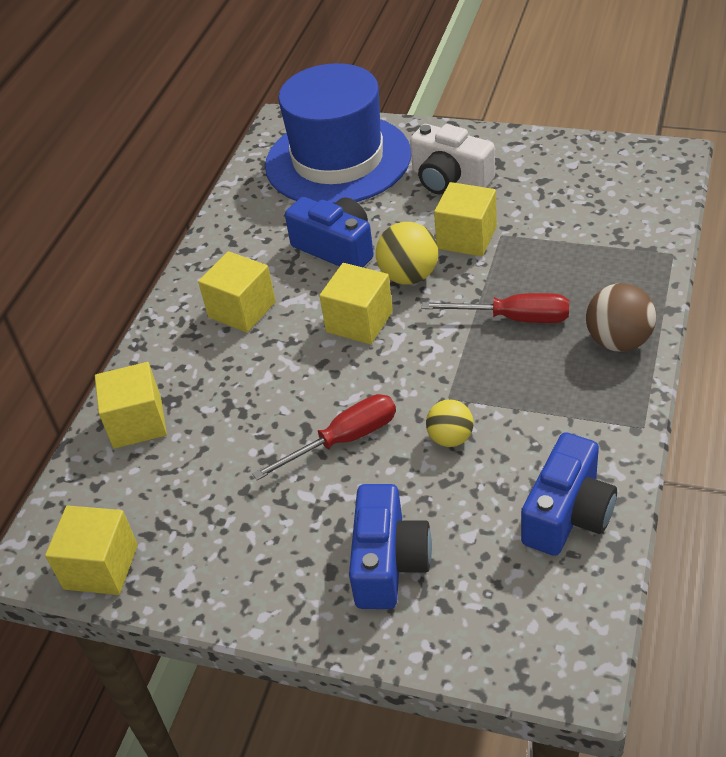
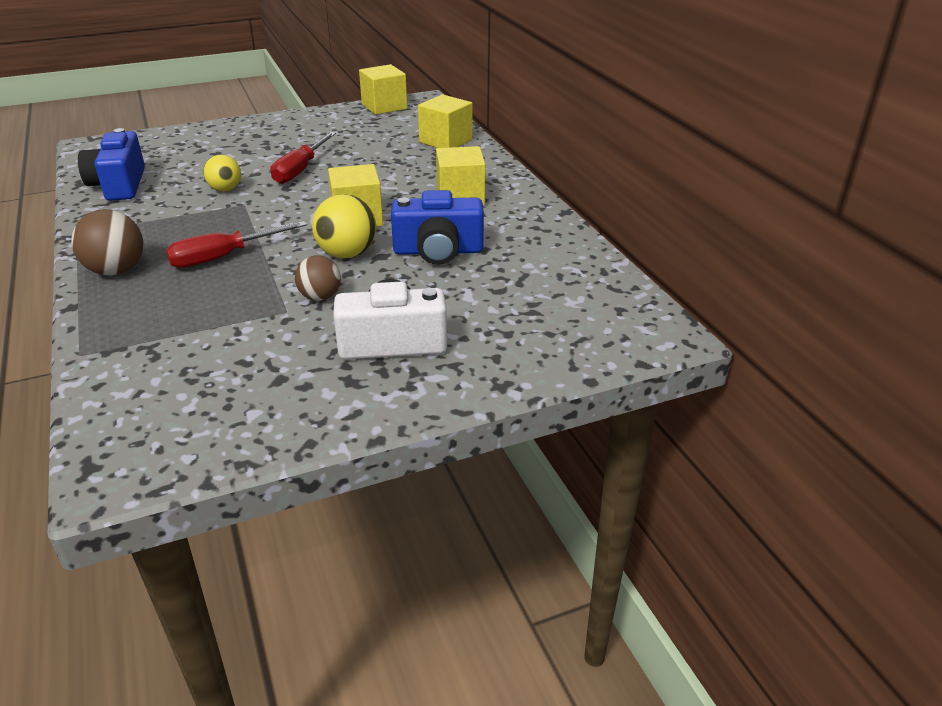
camera: 135 degrees right, 10 degrees down
blue hat [265,63,411,204] -> none
blue camera [349,484,432,609] -> none
yellow cube [434,182,497,257] -> brown ball [295,255,341,301]

